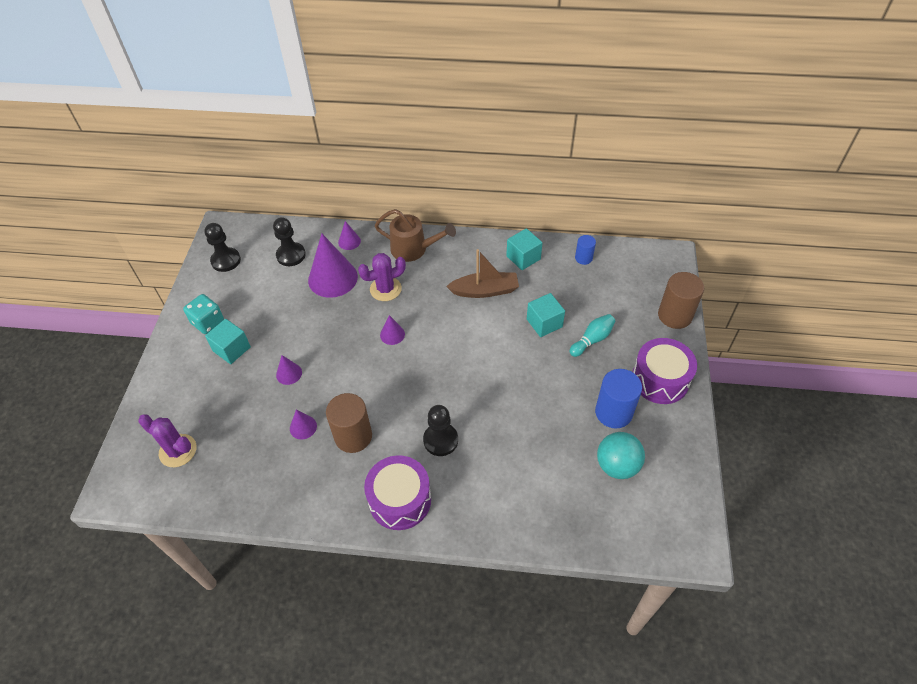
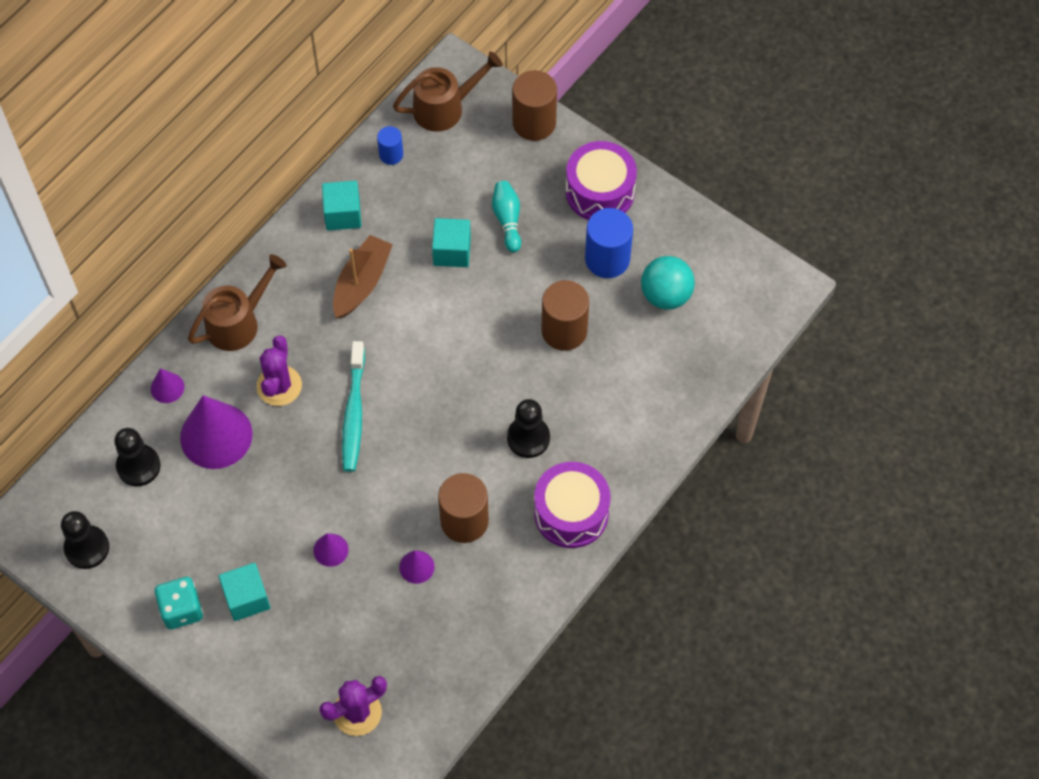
camera: 60 degrees left, 10 degrees up
purple cone [380,315,405,345] -> turquoise toothbrush [342,341,365,472]
none -> brown watering can [393,51,503,132]
none -> brown cylinder [541,280,589,351]

